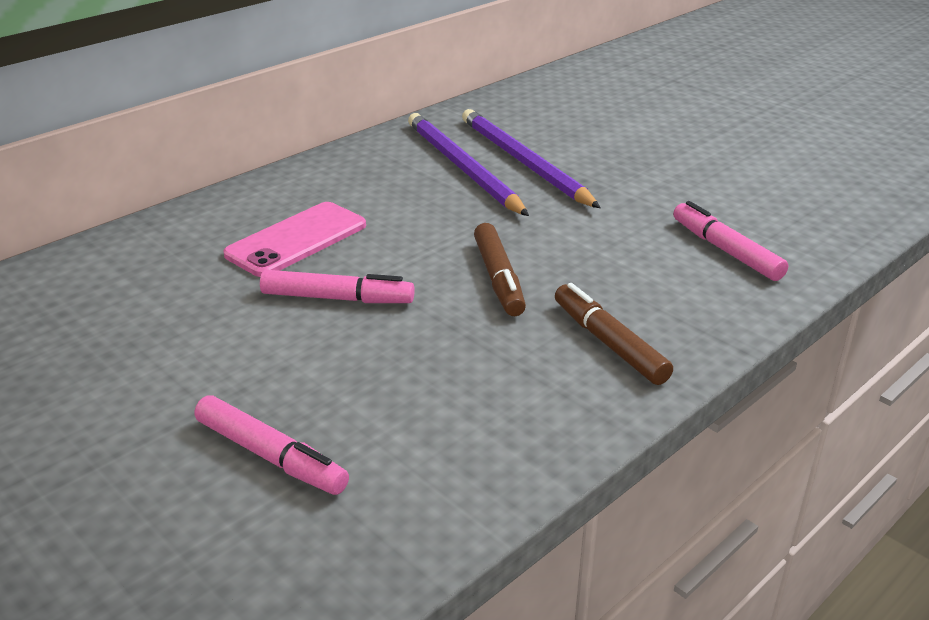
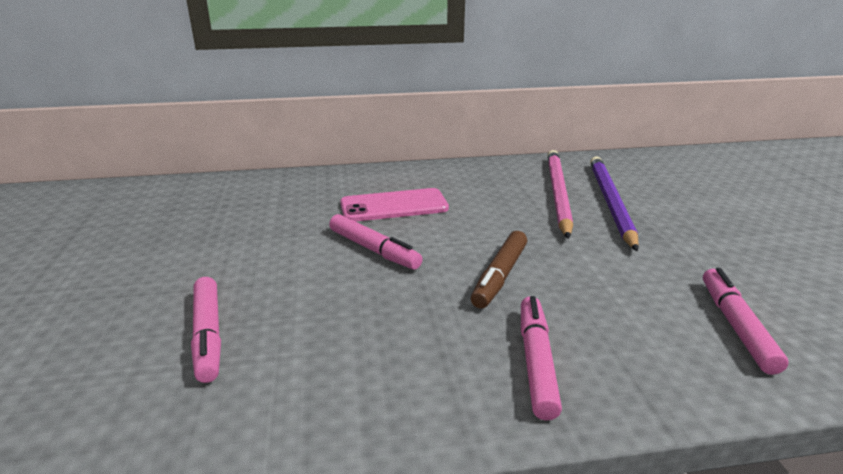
camera: 35 degrees right, 5 degrees down
purple pencil [408,113,529,216] -> pink pencil [547,150,573,239]
brown marker [555,283,673,385] -> pink marker [521,296,562,420]

